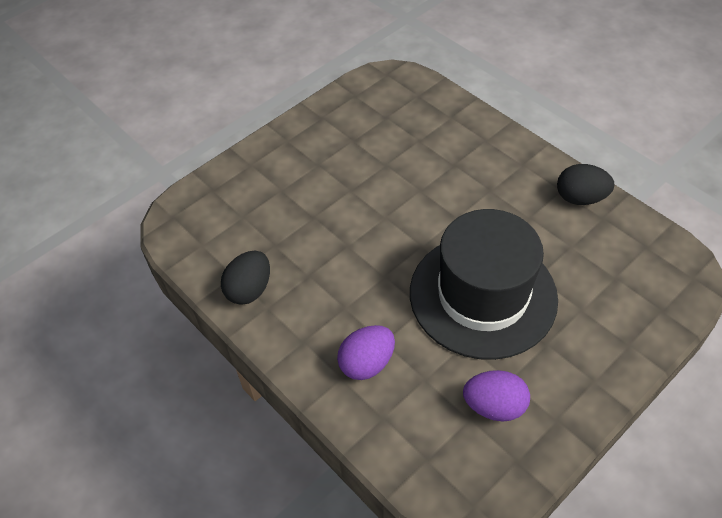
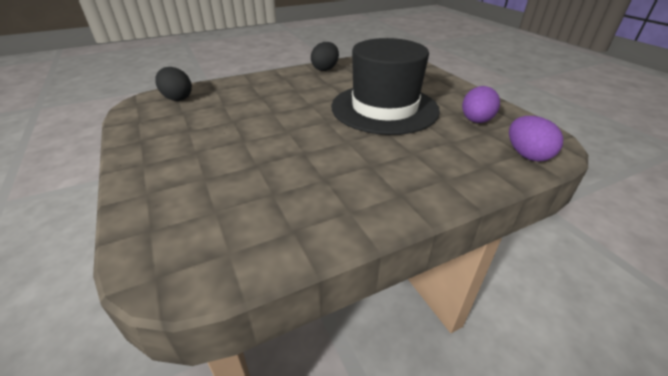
camera: 75 degrees left, 15 degrees down
black egg [221,251,270,305] -> black egg moved to [155,67,192,101]
purple egg [337,325,395,380] -> purple egg moved to [509,116,563,162]

